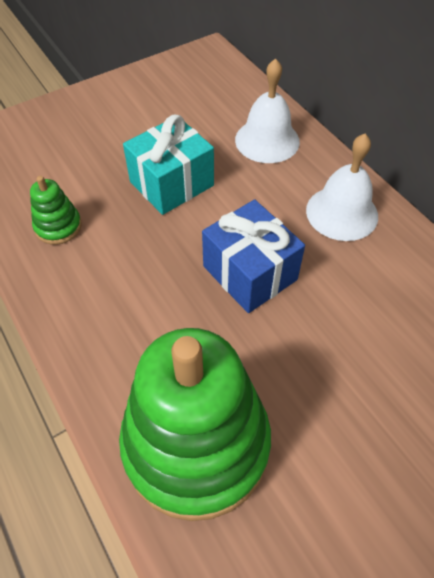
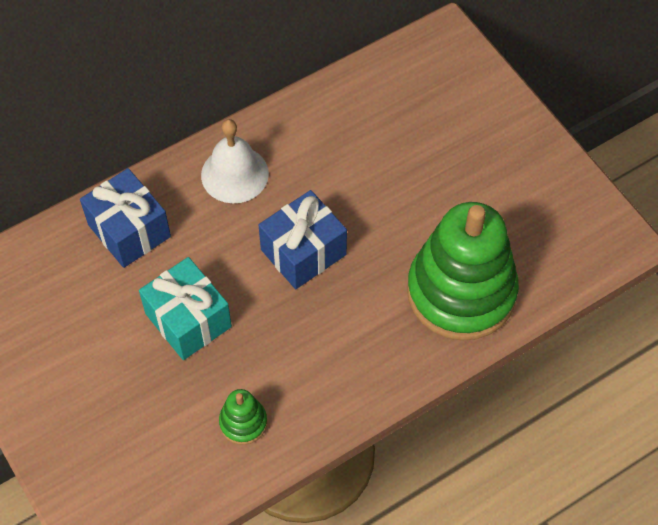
camera: 90 degrees left, 5 degrees up
white bell [235,58,300,163] -> blue gift [80,168,171,268]

